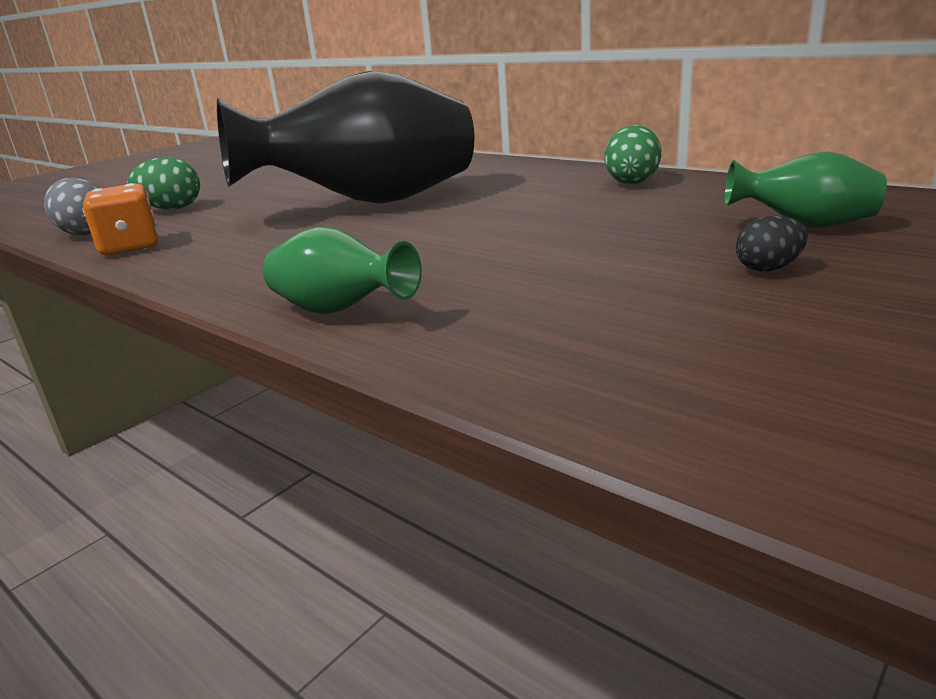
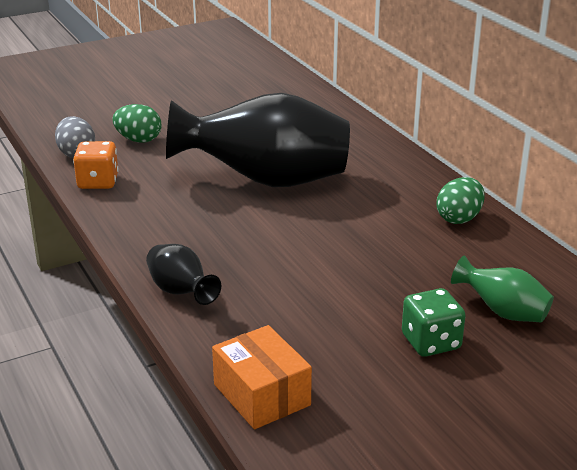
camera: 20 degrees right, 5 degrees up
green vase [263,226,422,314] -> black vase [146,244,221,305]
black egg [736,215,808,271] -> green dice [402,288,466,357]
none -> orange box [212,325,312,429]

